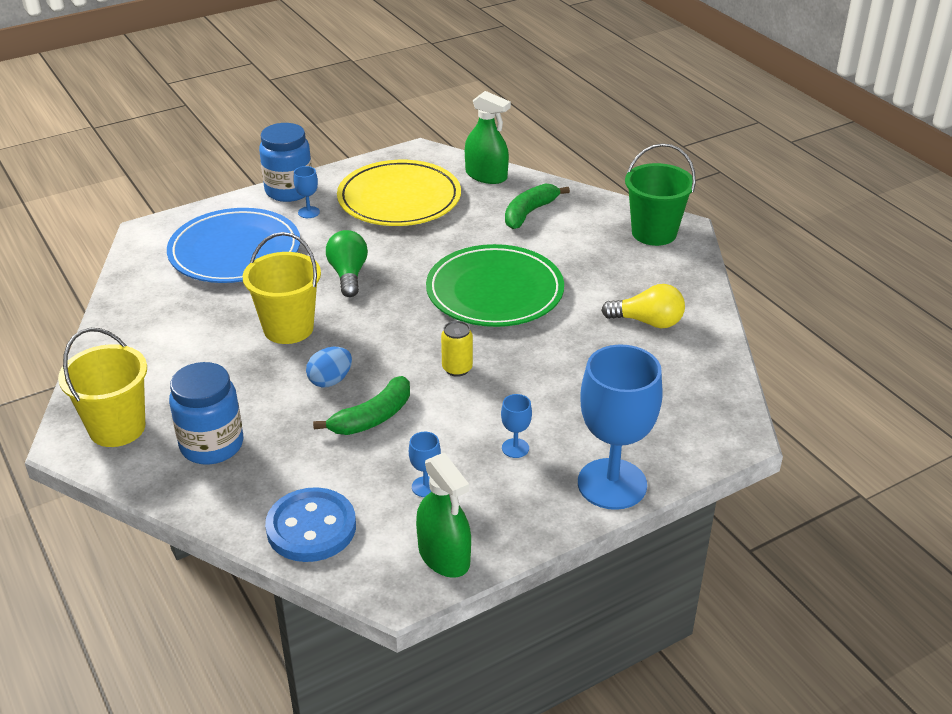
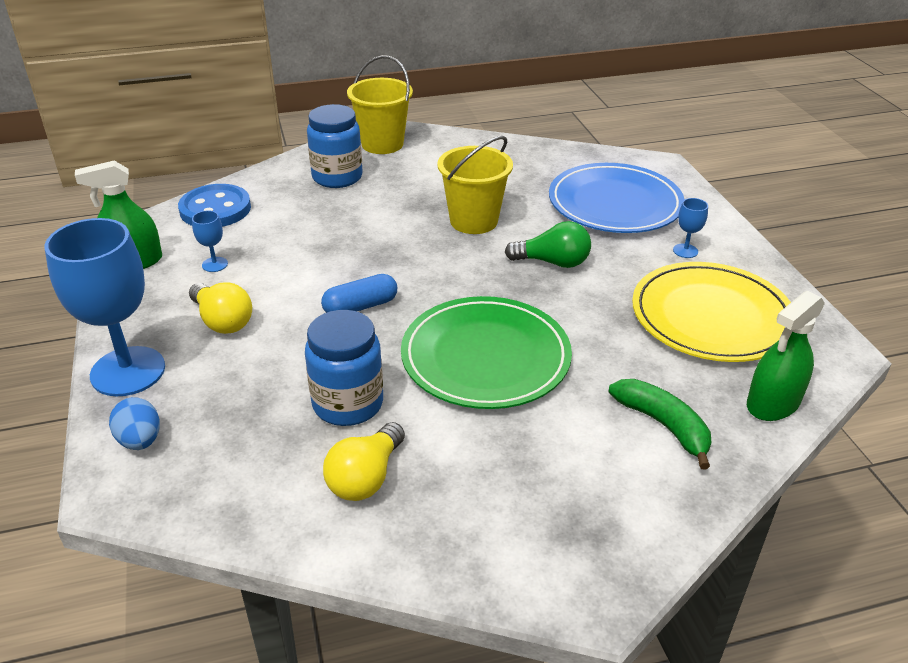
camera: 105 degrees right, 0 degrees up
blue jar [259,123,312,202] -> blue jar moved to [305,310,383,426]
blue egg [306,347,352,388] -> blue egg moved to [109,397,160,450]
green banana [313,376,410,435] -> none
yellow can [441,321,473,377] -> blue capsule [321,274,397,313]
blue goblet [501,394,532,458] -> yellow light bulb [189,282,252,334]
green bucket [625,143,696,246] -> none

